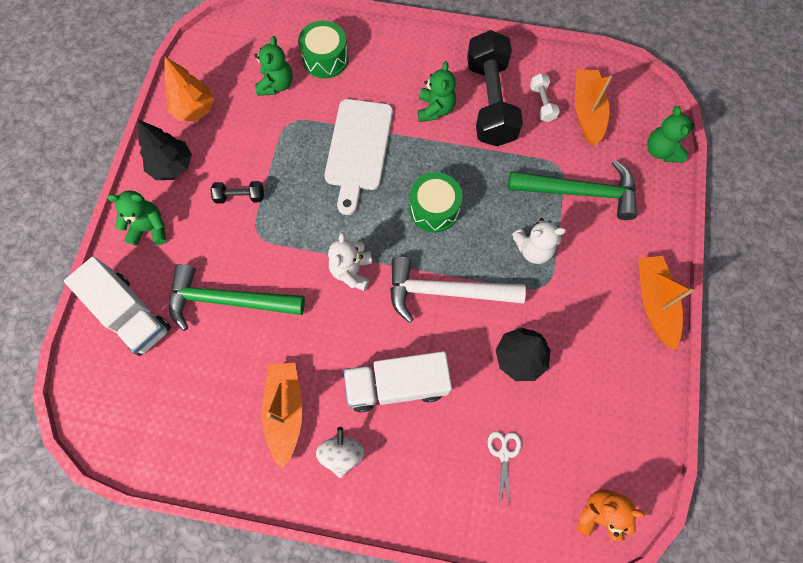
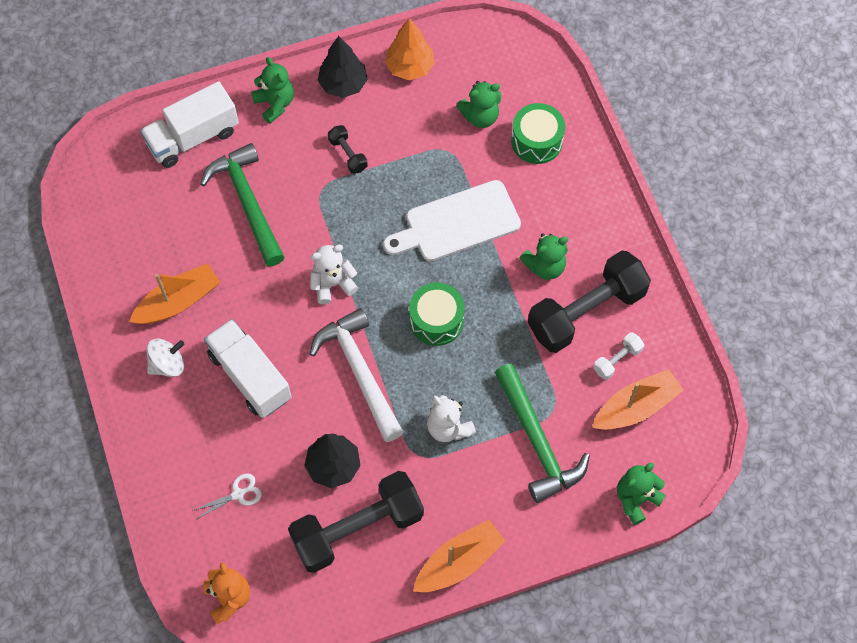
camera: 60 degrees right, 5 degrees down
white truck [64,256,171,356] -> white truck turned 45 degrees clockwise [140,81,239,168]
none -> black dumbbell [288,471,424,573]

